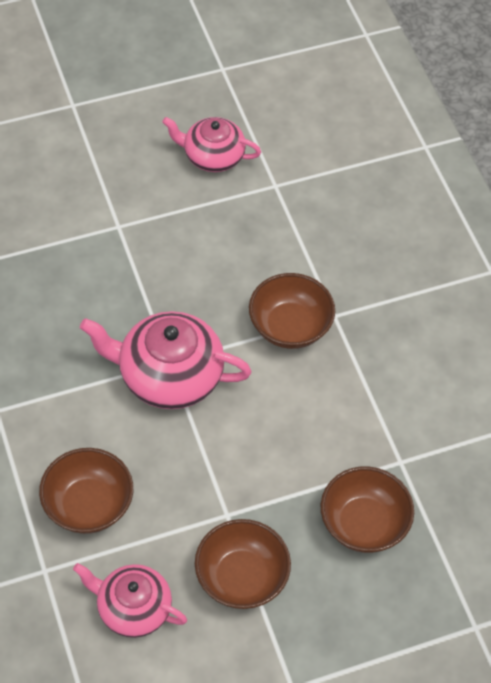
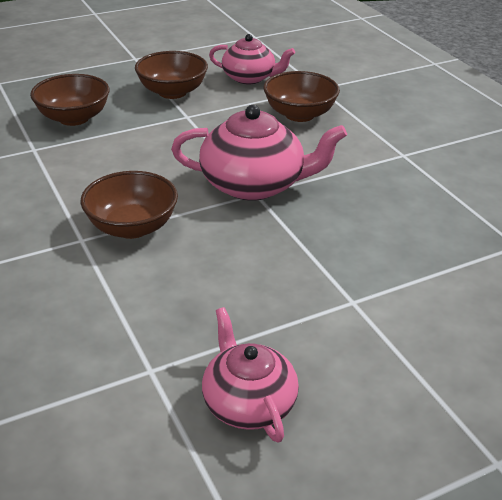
camera: 175 degrees right, 20 degrees down
pink teapot [162,117,261,172] -> pink teapot turned 120 degrees counterclockwise [202,307,299,443]

